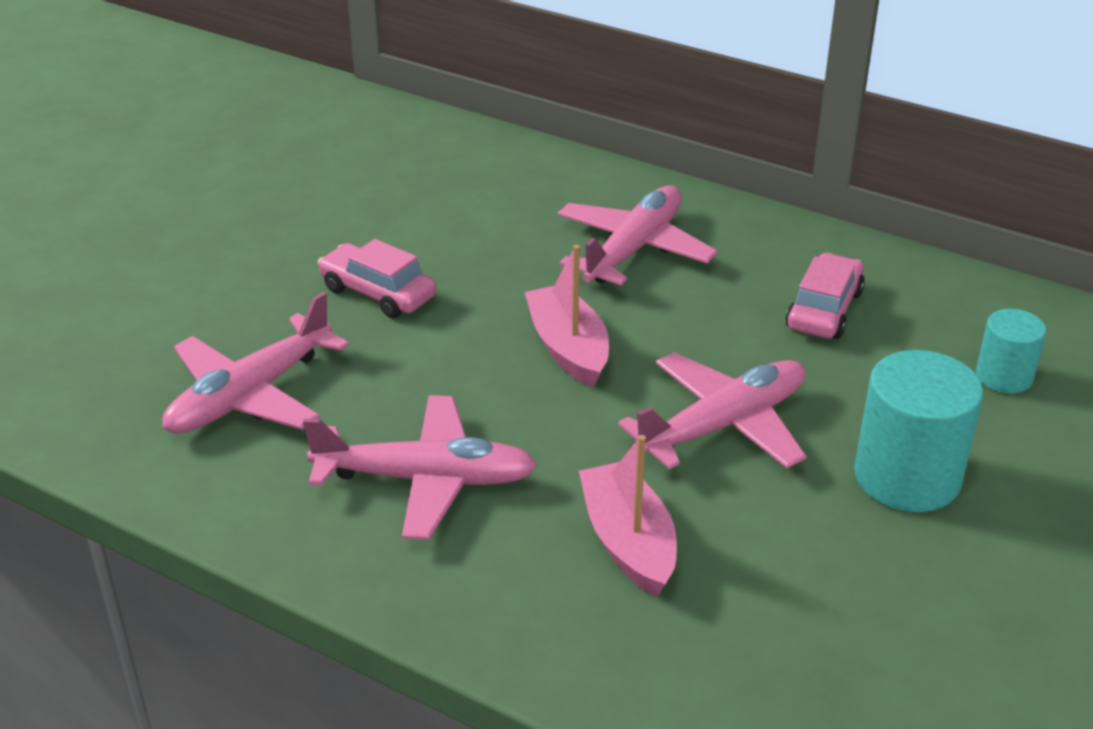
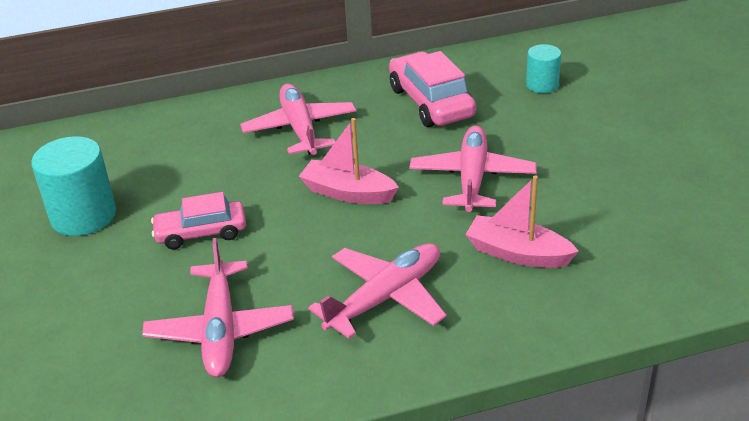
camera: 45 degrees left, 0 degrees up
pink car [786,253,865,339] -> pink car [389,51,476,127], size x1.50
turquoise cylinder [854,350,983,512] -> turquoise cylinder moved to [31,136,116,236]

